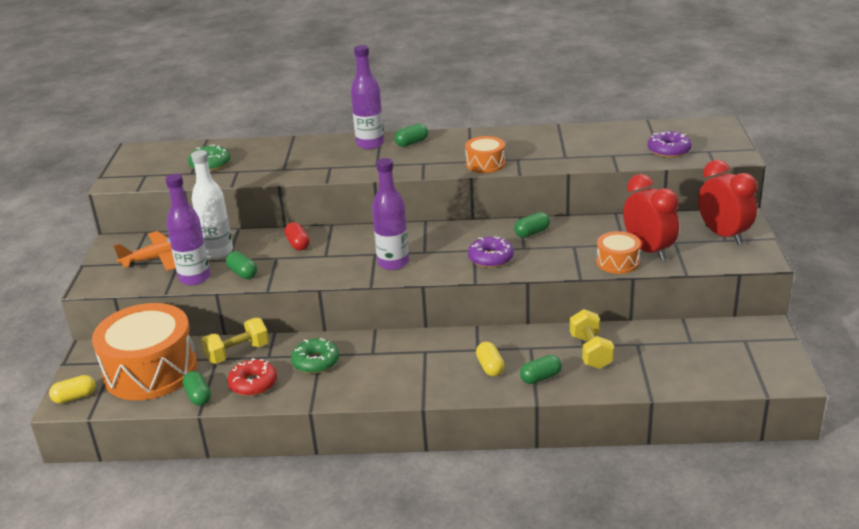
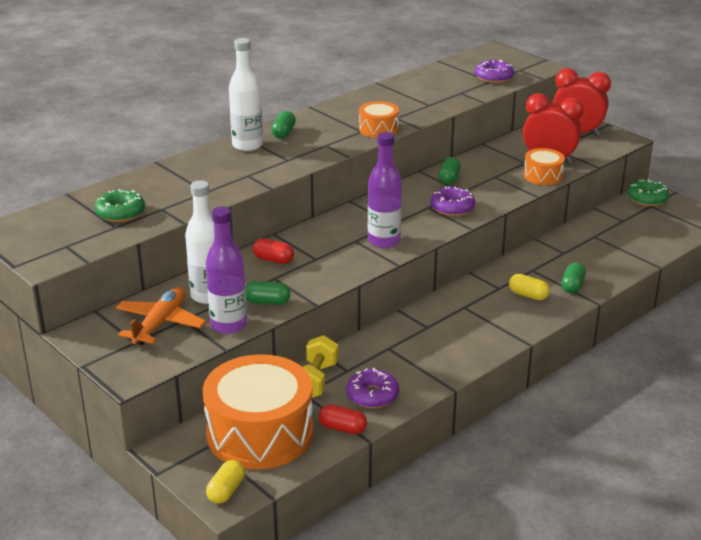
camera: 45 degrees left, 0 degrees up
green capsule [182,371,211,406] -> red capsule [319,404,367,434]
red donut [227,358,277,396] -> purple donut [346,368,399,408]
green donut [291,338,339,374] -> green donut moved to [627,179,669,206]
purple bottle [351,45,384,149] -> white bottle [229,38,263,151]
yellow dumbbell [570,309,614,369] -> none

